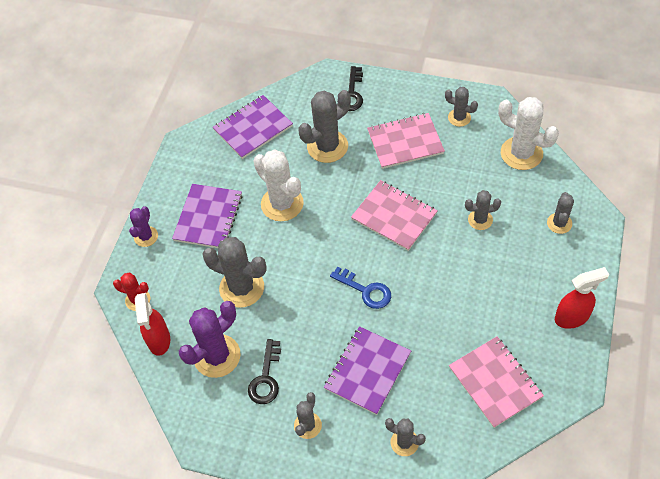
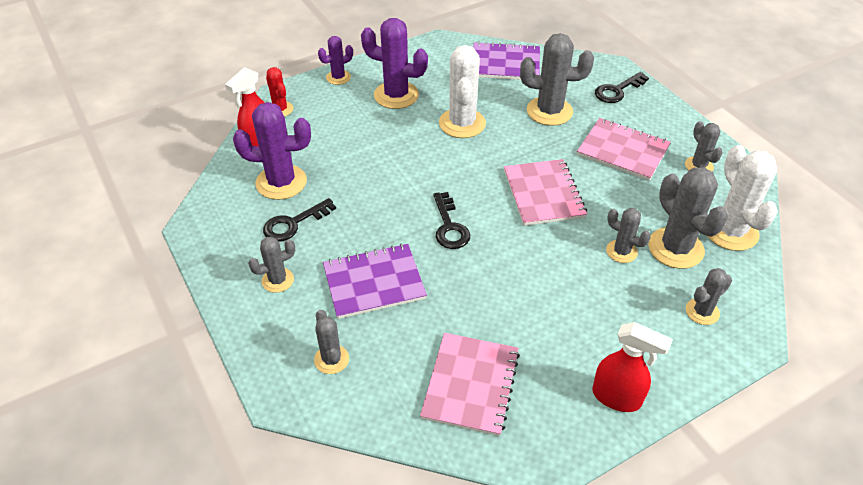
camera: 40 degrees right, 10 degrees down
purple notebook [172,184,242,248] -> purple cactus [361,18,428,109]
grey cactus [202,237,267,308] -> grey cactus moved to [648,167,728,269]
blue key [330,267,391,309] -> black key [433,192,470,249]

